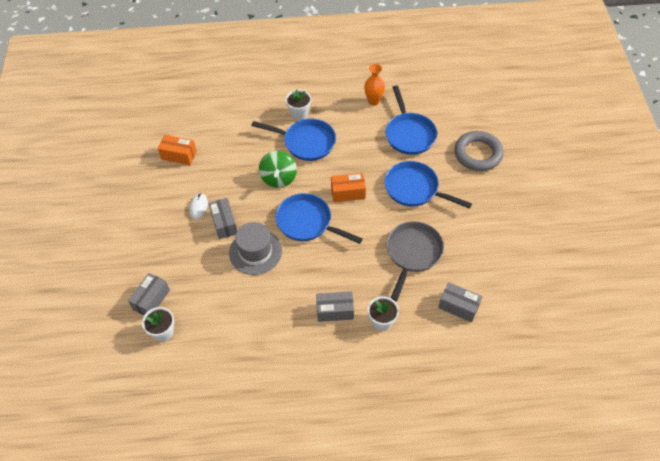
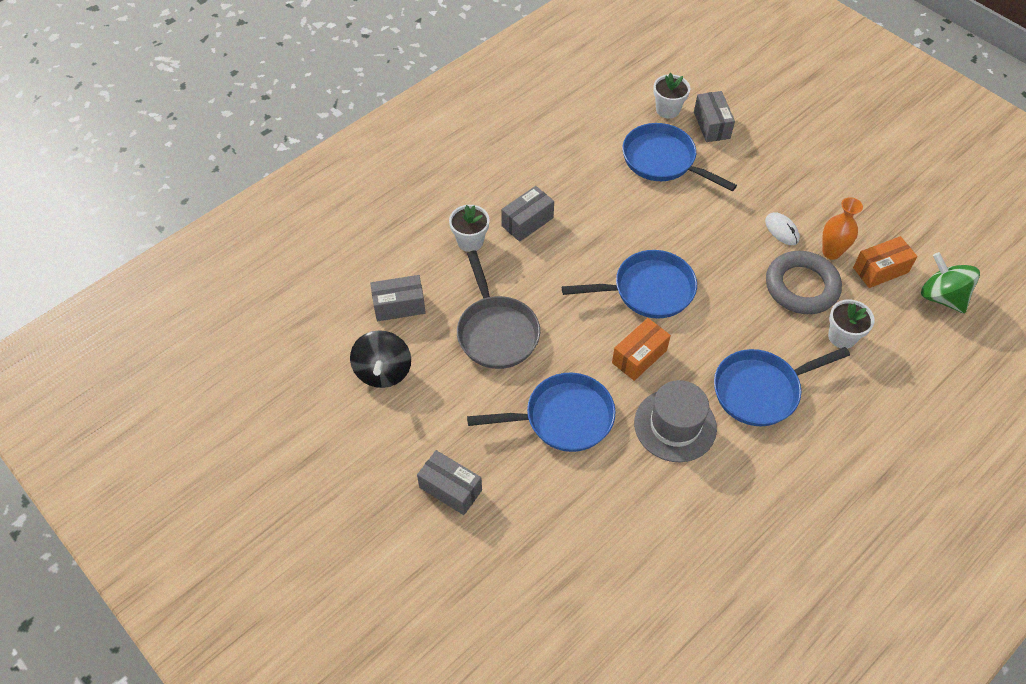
camera: 140 degrees right, 0 degrees up
grey box [208,198,237,239] -> grey box moved to [417,450,482,515]
grey hat [229,222,282,275] -> grey hat moved to [634,380,717,462]
green spinning top [259,151,297,188] -> green spinning top moved to [921,252,980,313]
white flower pot [286,89,311,120] -> white flower pot moved to [828,299,875,349]
orange vase [364,64,385,106] -> orange vase moved to [822,197,863,260]
blue pan [386,85,437,155] -> blue pan moved to [622,123,737,191]
grey ring [455,131,504,171] -> grey ring moved to [766,251,842,314]
none -> black spinning top [350,330,411,388]

